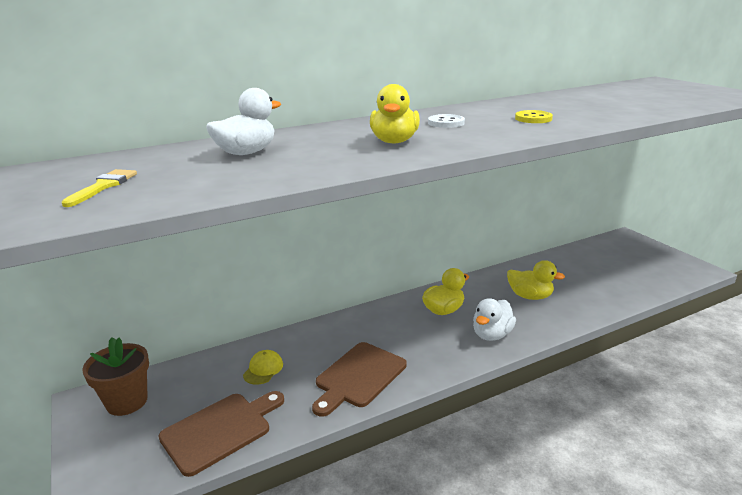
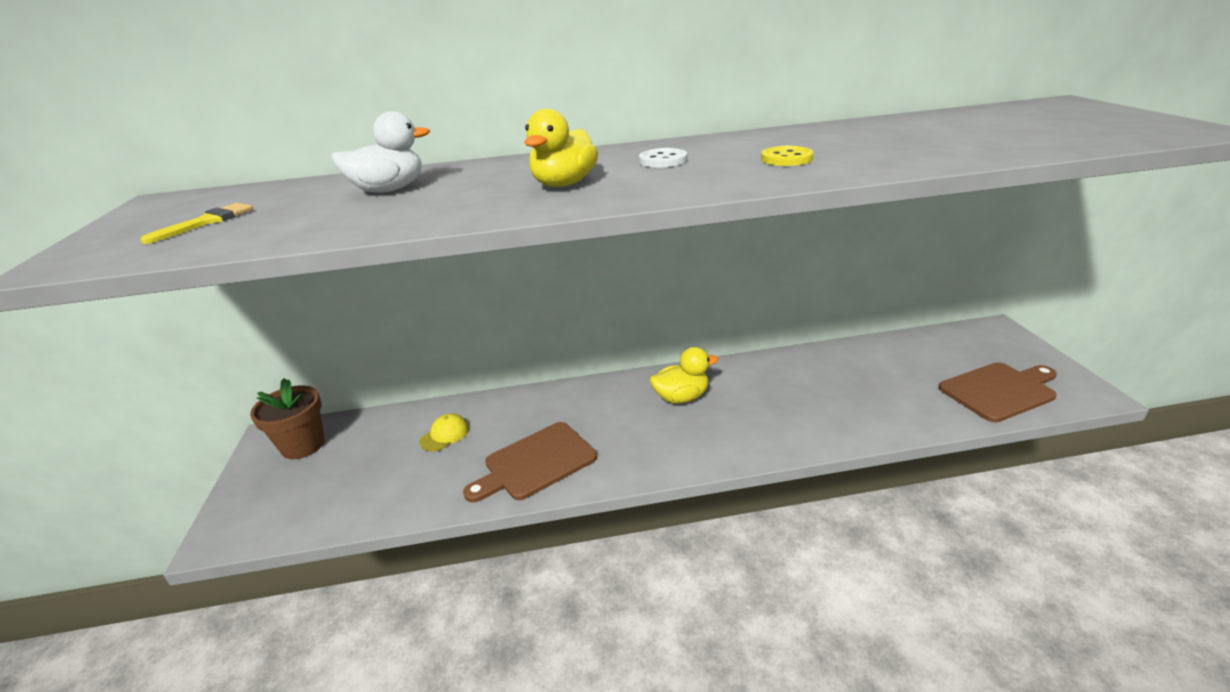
camera: 20 degrees right, 5 degrees up
brown cutting board [159,391,284,477] -> brown cutting board moved to [939,362,1057,422]
white duck [473,298,516,341] -> none
yellow duck [507,260,565,300] -> none

